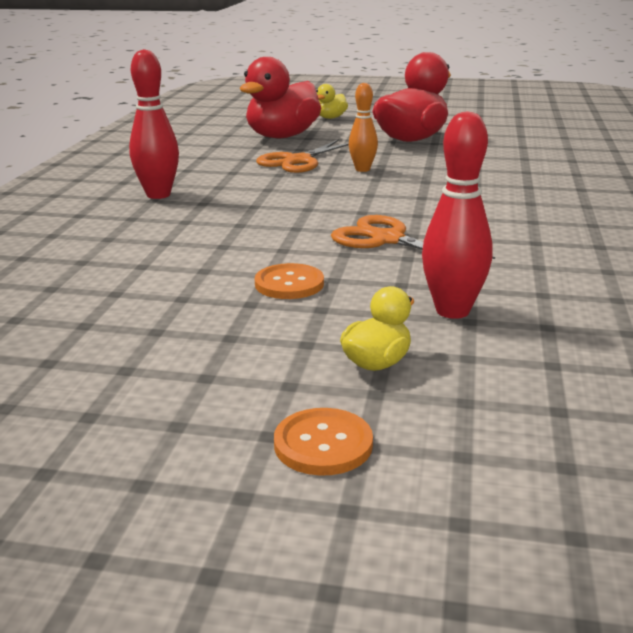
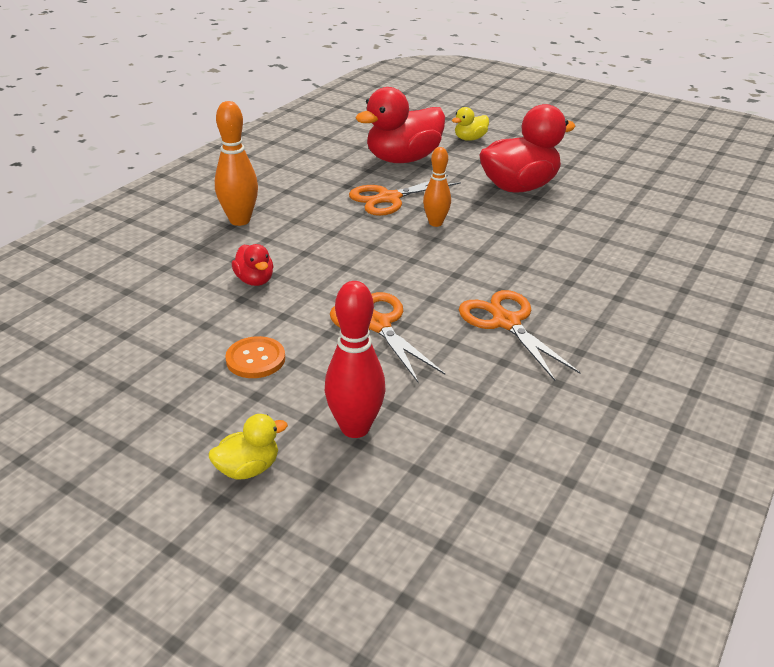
camera: 20 degrees right, 10 degrees up
red bowling pin [129,49,179,199] -> orange bowling pin [215,101,258,226]
orange button [274,408,373,476] -> none
none -> red duck [232,244,274,286]
none -> orange scissors [459,290,581,381]

